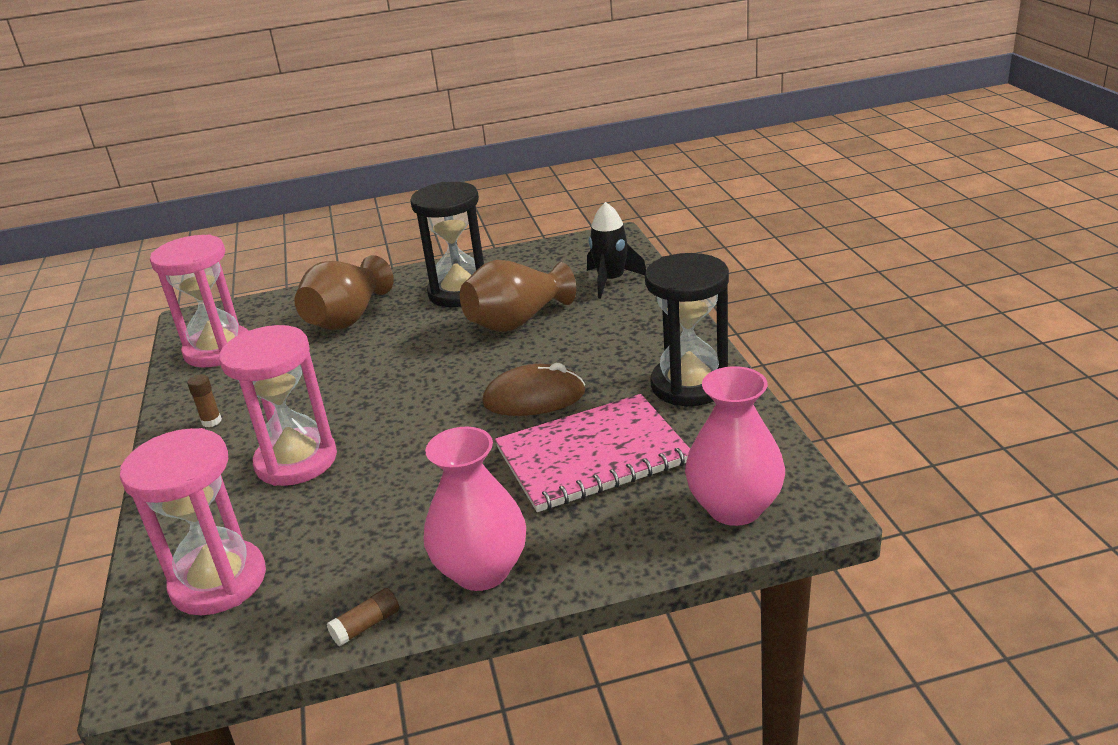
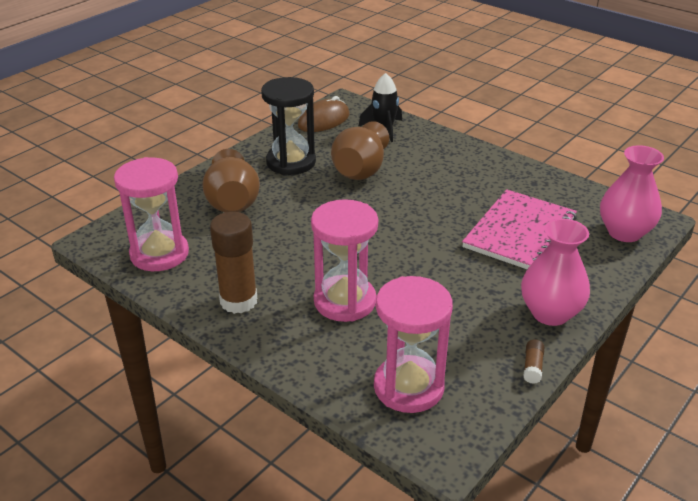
camera: 40 degrees left, 5 degrees up
brown glue stick [187,374,222,427] -> brown glue stick [210,212,257,314], size x2.33
brown mouse [482,363,585,416] -> brown mouse moved to [298,96,350,132]
black hourglass [645,253,729,406] -> none

